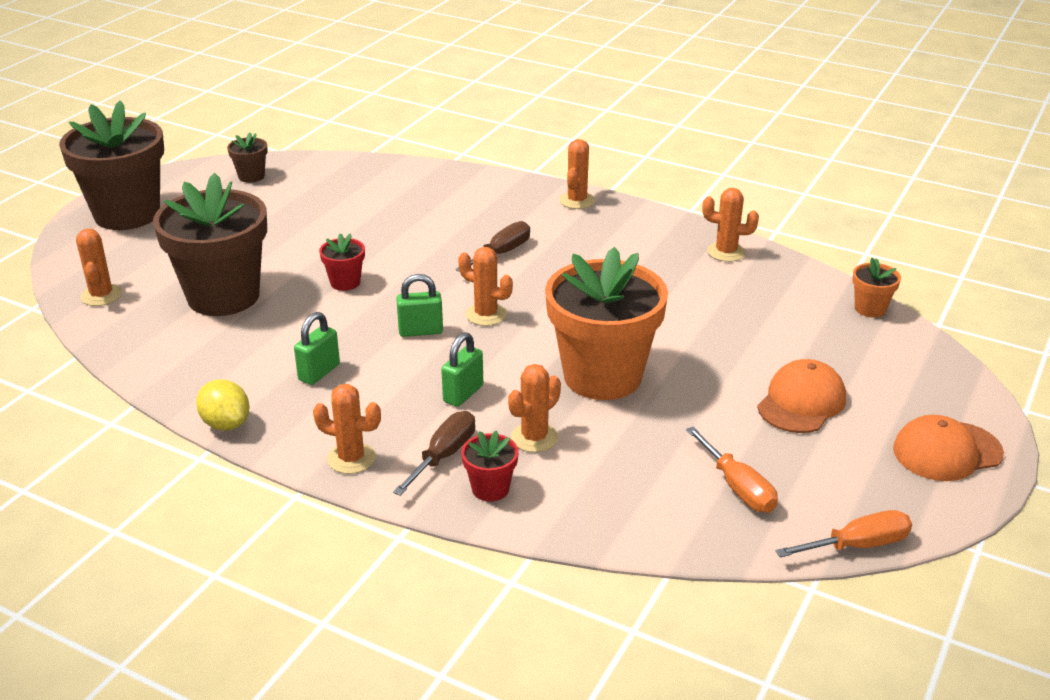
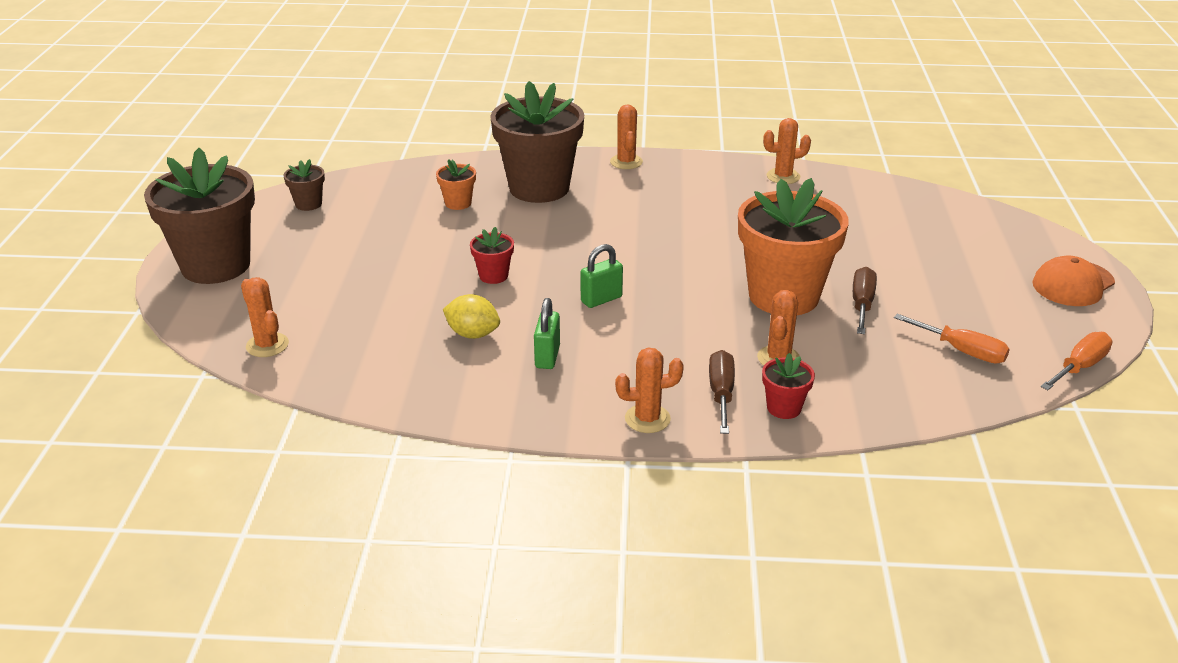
camera: 25 degrees left, 0 degrees up
brown flower pot [153,173,267,316] -> brown flower pot moved to [490,81,584,203]
yellow lemon [196,379,250,431] -> yellow lemon moved to [443,294,500,339]
green padlock [441,332,483,407] -> none
brown screwdriver [456,221,530,272] -> brown screwdriver moved to [853,267,877,334]
orange cactus [458,247,513,326] -> none
orange cap [757,359,846,433] -> none
orange flower pot [852,258,901,318] -> orange flower pot moved to [436,159,476,210]

